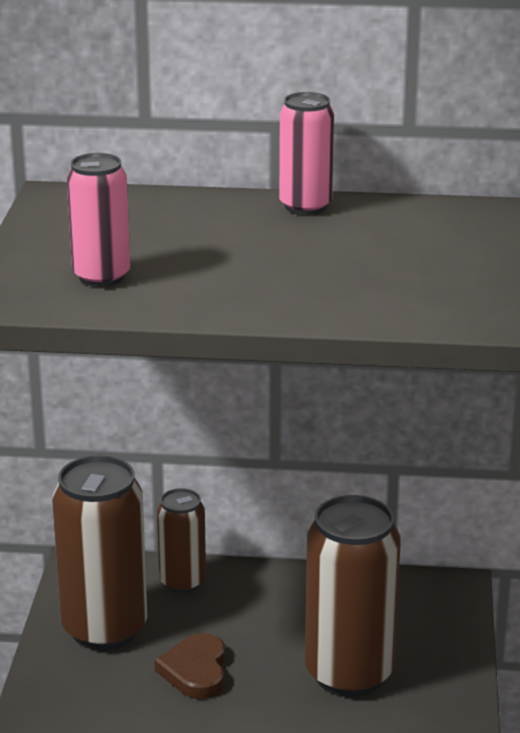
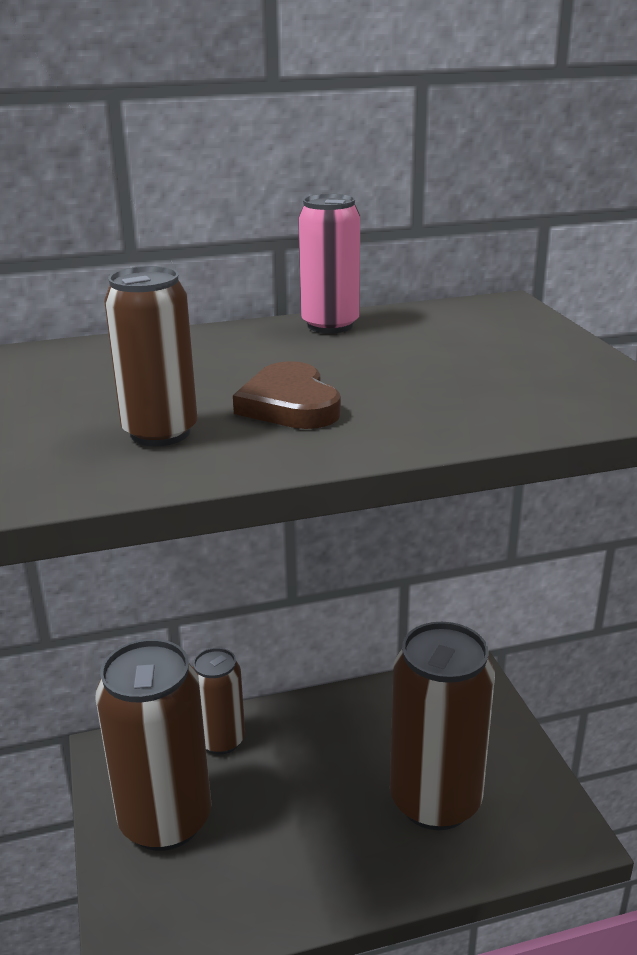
camera: 20 degrees left, 0 degrees up
pink can [67,153,131,287] -> brown can [104,266,198,446]
brown heart [154,633,225,699] -> brown heart moved to [233,361,341,429]

